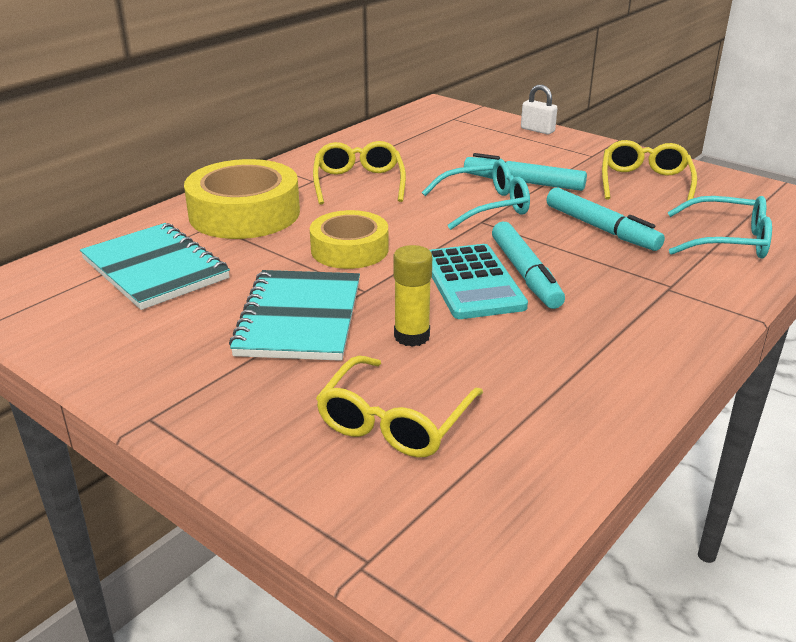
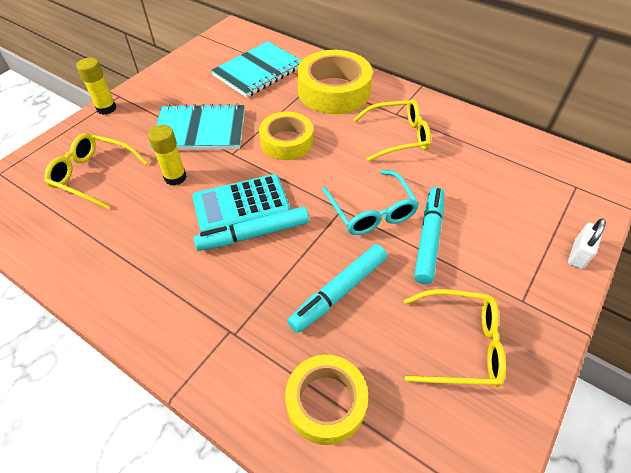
camera: 85 degrees right, 20 degrees up
turquoise glasses [667,196,772,259] -> yellow tape [285,355,368,445]
none -> yellow glue stick [76,58,116,115]

